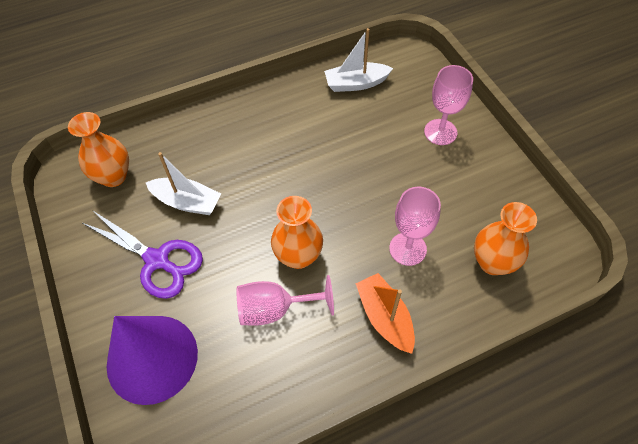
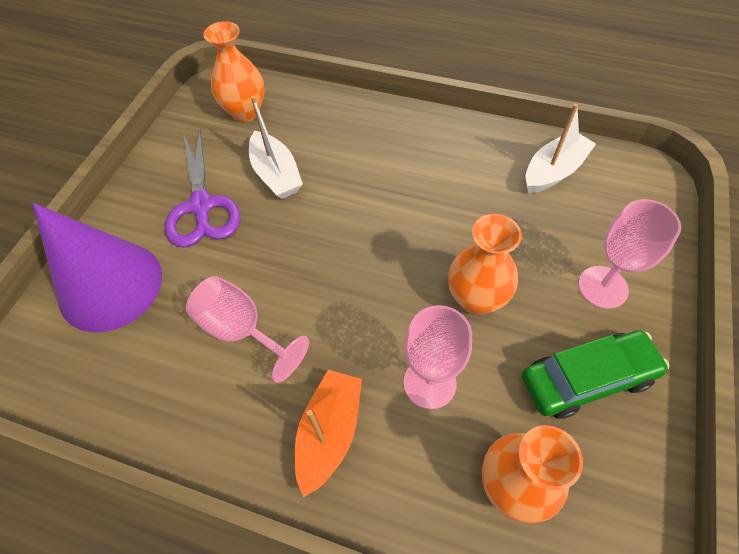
camera: 45 degrees right, 0 degrees up
orange vase [271,196,323,269] -> orange vase moved to [448,214,522,315]
white boat [324,28,393,92] -> white boat turned 105 degrees clockwise [526,103,596,193]
none -> green car [522,330,670,419]

